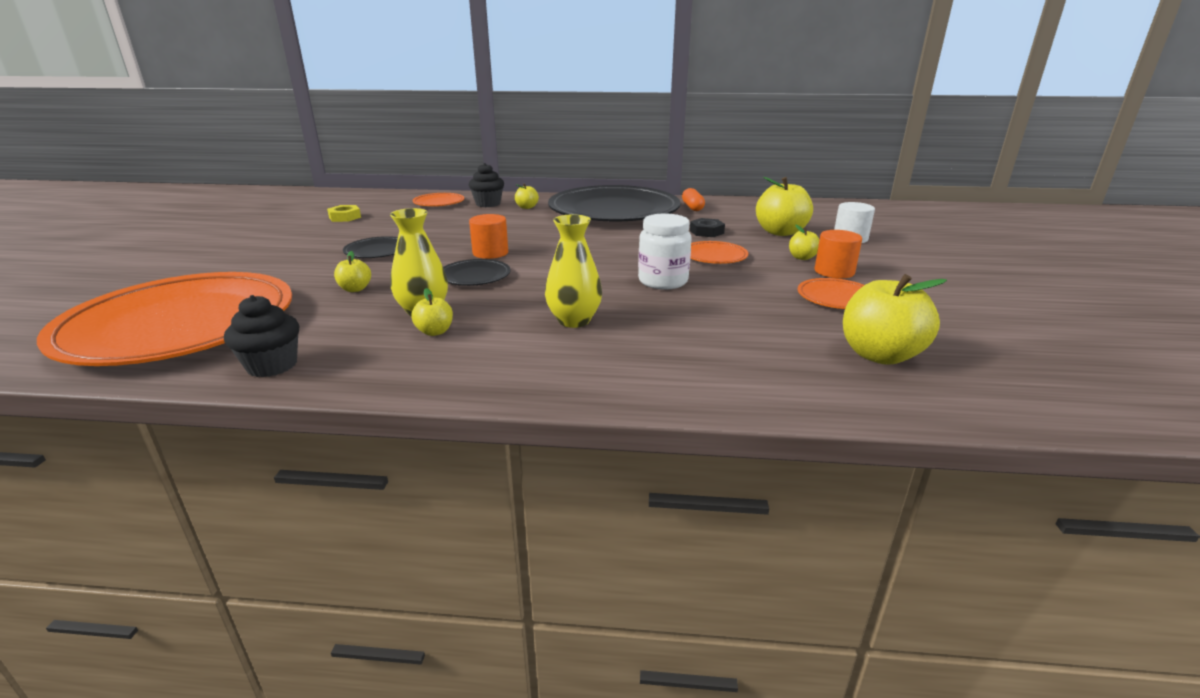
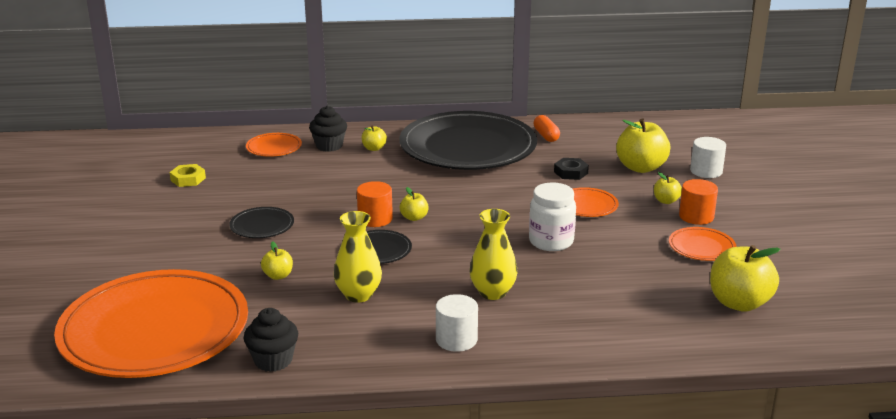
camera: 10 degrees left, 0 degrees up
yellow apple [411,288,453,336] -> yellow apple moved to [400,187,429,221]
none -> white cylinder [436,294,478,352]

